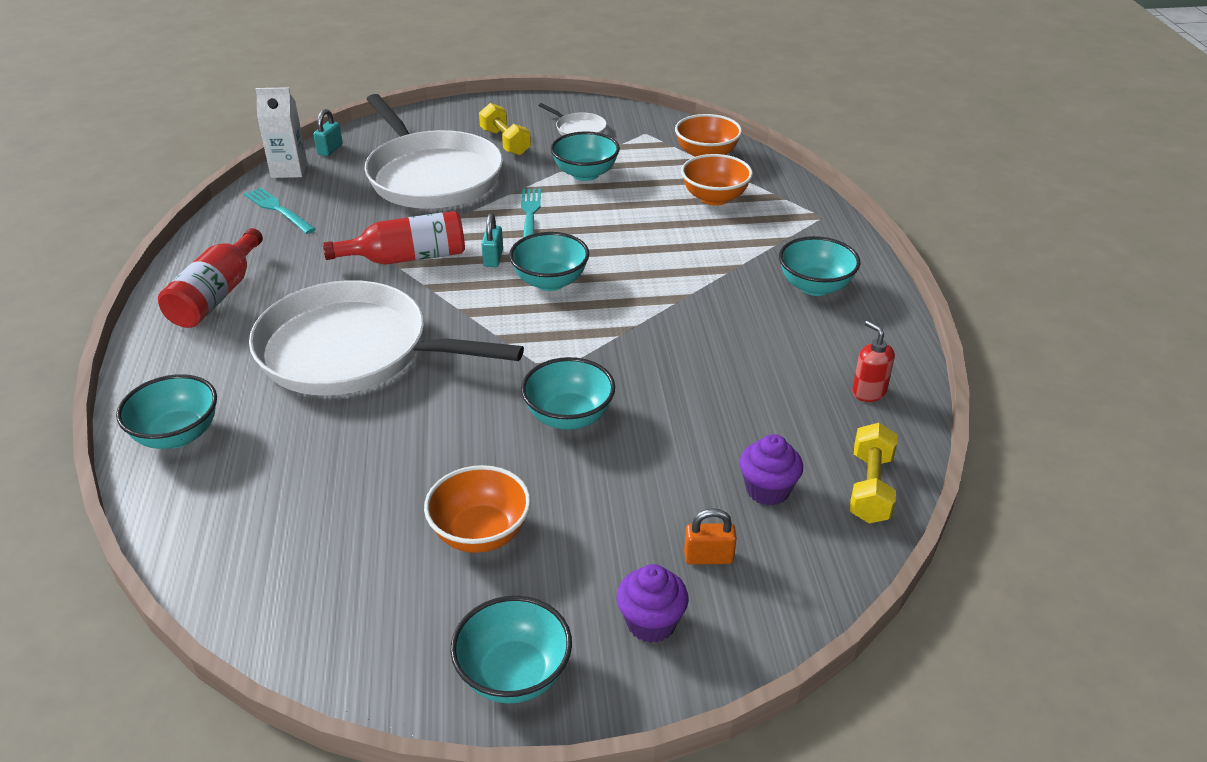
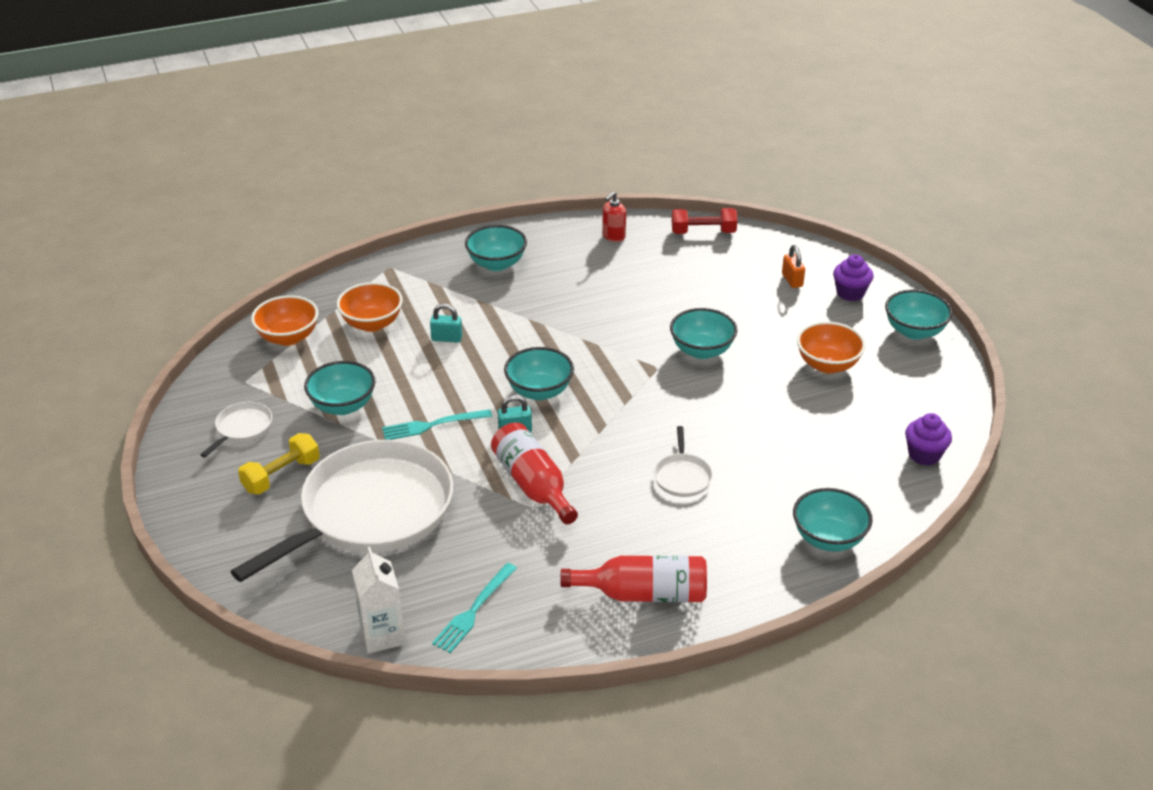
camera: 105 degrees left, 0 degrees up
white pan [249,280,524,395] -> white pan [654,426,713,497], size x0.40
turquoise padlock [313,109,343,156] -> turquoise padlock moved to [430,303,462,343]
purple cupcake [740,434,803,506] -> purple cupcake moved to [905,413,952,466]
yellow dumbbell [850,423,897,523] -> red dumbbell [672,208,737,234]

